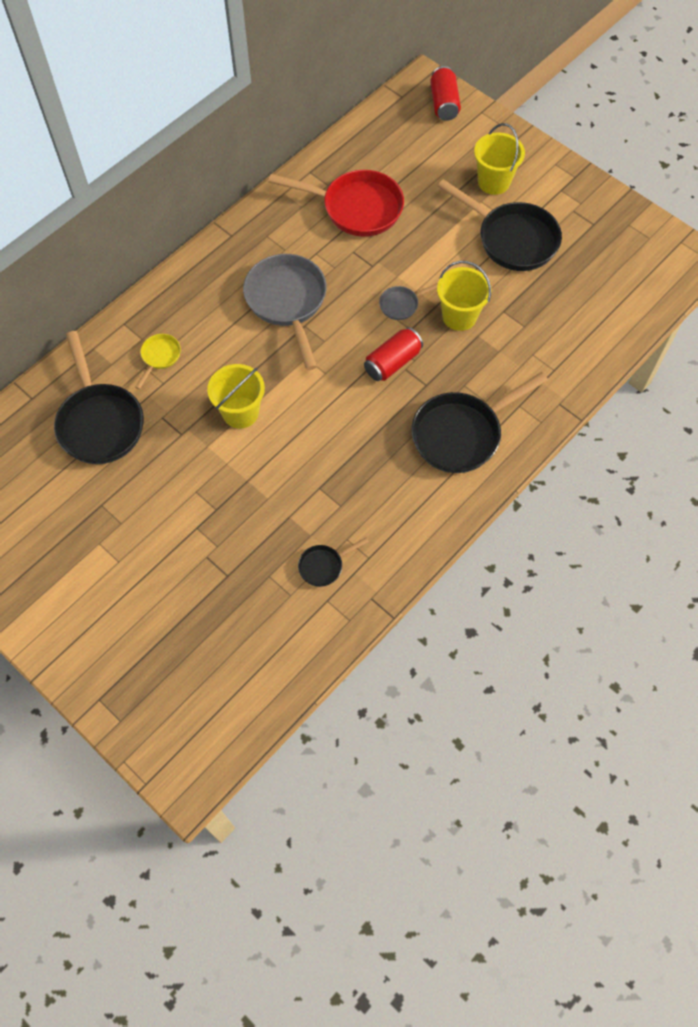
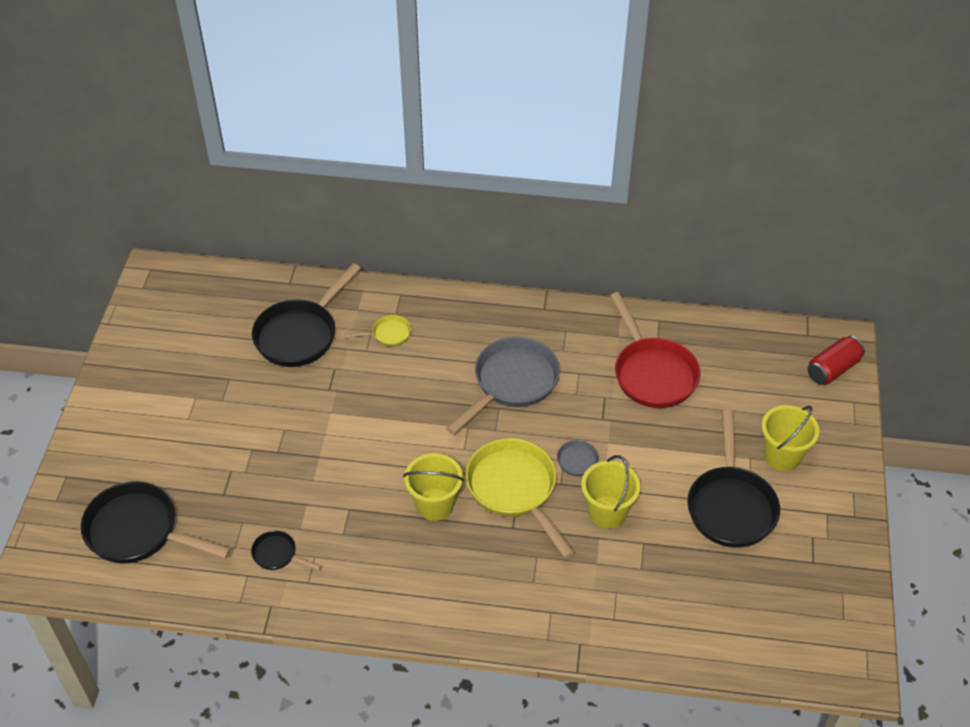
camera: 55 degrees right, 15 degrees down
yellow bucket [207,364,265,429] -> yellow bucket moved to [403,453,464,521]
red can [364,327,423,381] -> yellow pan [466,438,575,559]
black pan [411,372,548,473] -> black pan moved to [81,481,231,563]

